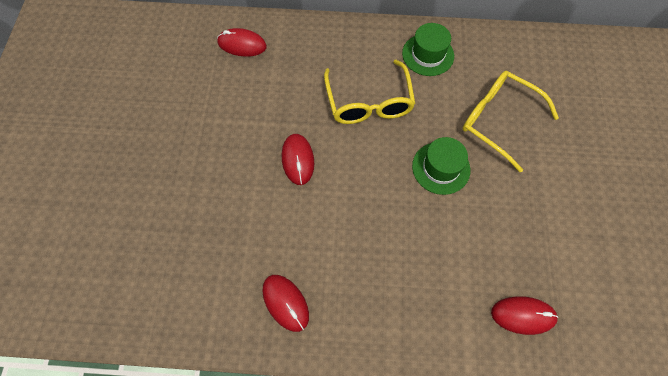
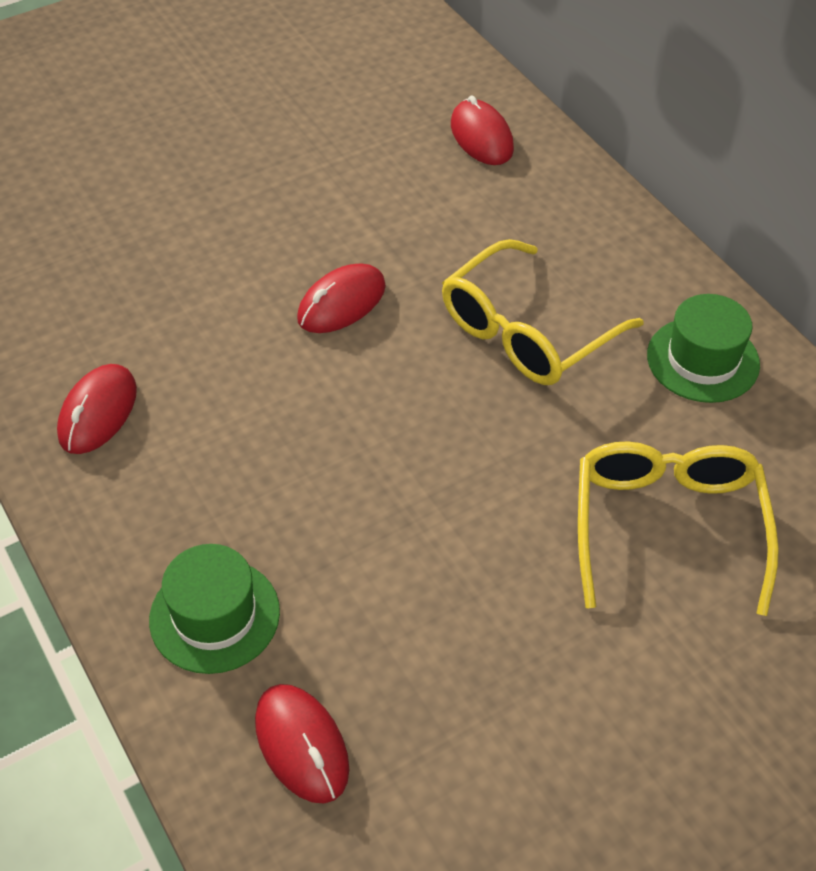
camera: 55 degrees right, 15 degrees down
green hat [412,137,470,195] -> green hat moved to [149,544,280,674]

